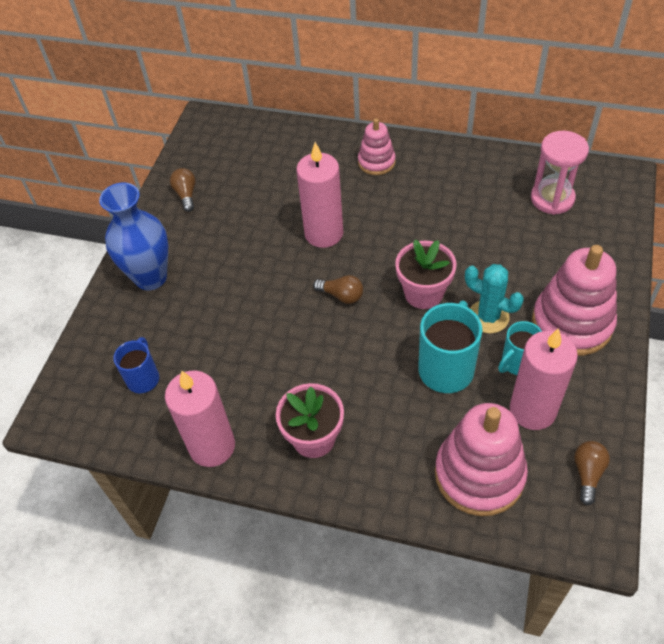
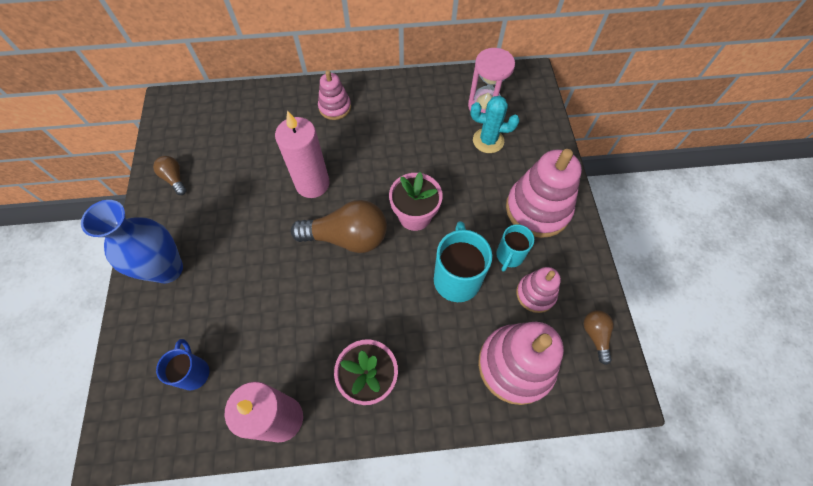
camera: 25 degrees left, 10 degrees up
brown light bulb [313,275,363,304] -> brown light bulb [291,200,387,253], size x2.04
turquoise cactus [465,264,524,333] -> turquoise cactus moved to [471,96,519,153]
pink candle [510,328,578,430] -> pink stacking toy [516,267,561,313]

